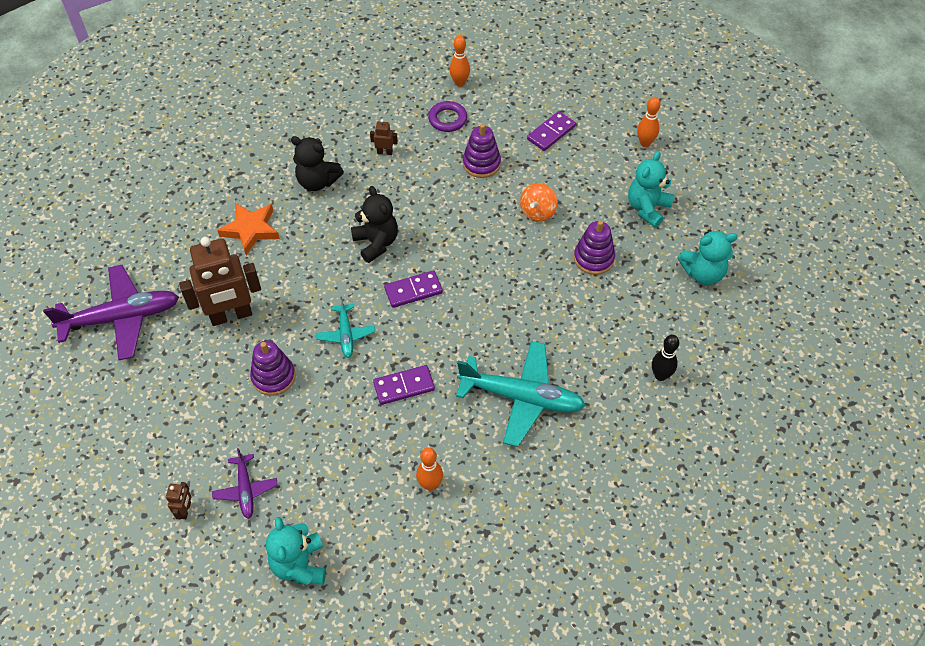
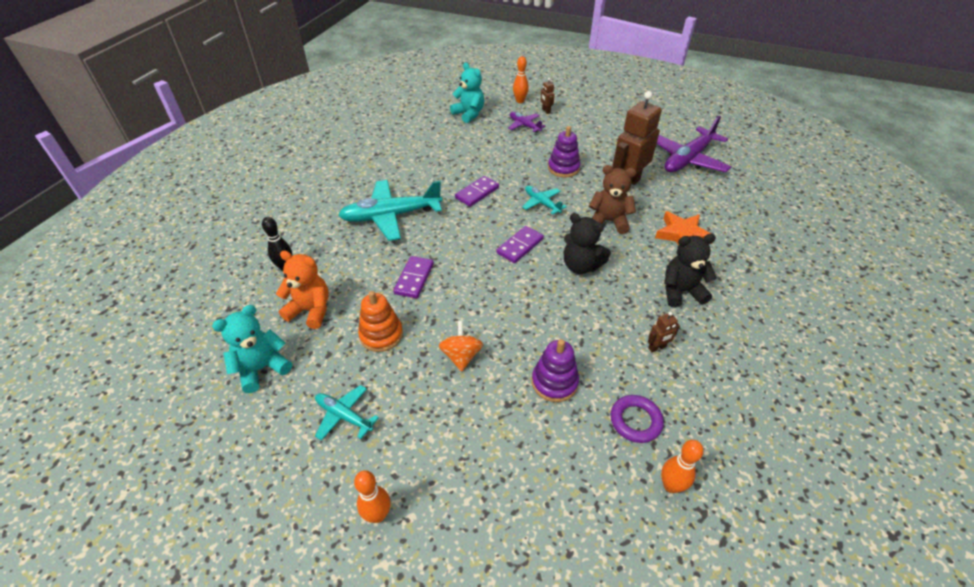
camera: 150 degrees right, 10 degrees down
orange bowling pin [416,447,443,491] -> orange bowling pin moved to [513,56,529,103]
purple domino [527,111,576,151] -> purple domino moved to [393,256,434,298]
purple stacking toy [574,220,615,275] -> orange stacking toy [358,291,403,352]
turquoise teddy bear [628,151,674,228] -> turquoise plane [315,385,379,441]
none -> orange teddy bear [276,251,329,329]
none -> brown teddy bear [589,165,636,234]

